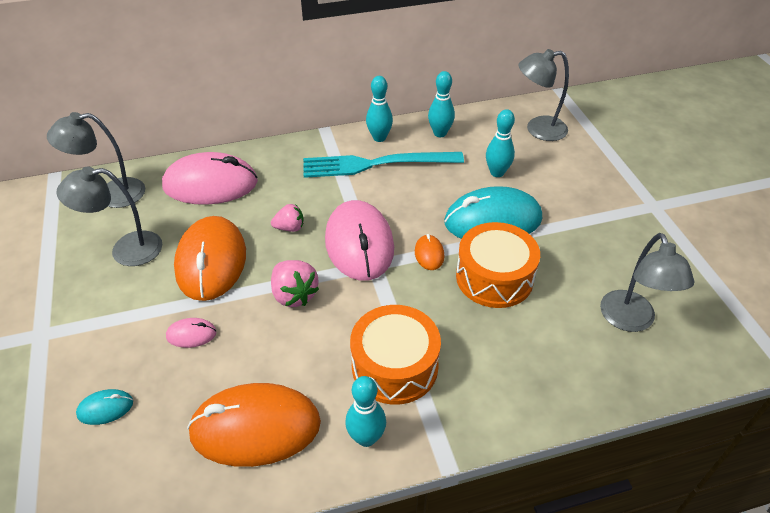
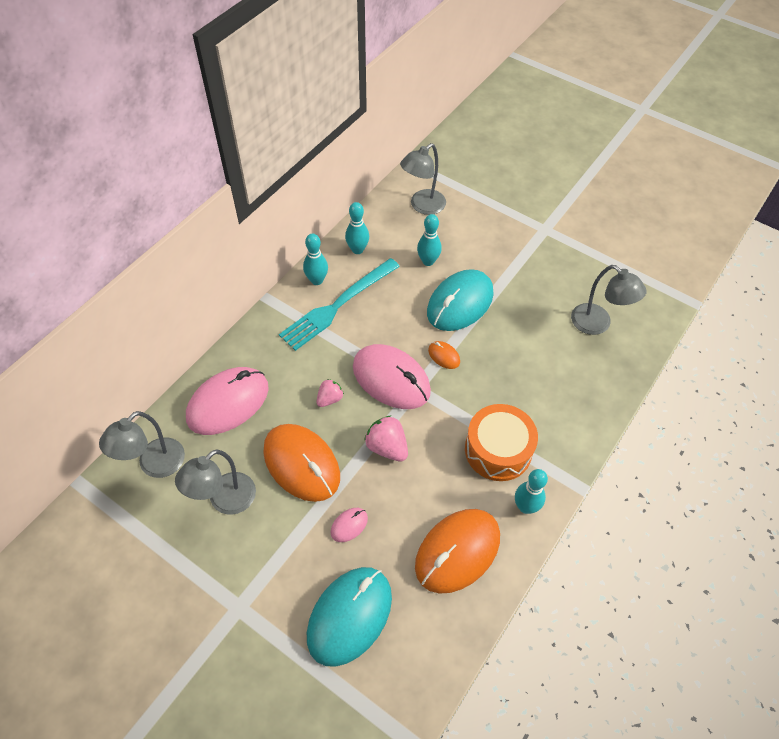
camera: 40 degrees left, 10 degrees up
turquoise mouse [76,389,133,425] -> turquoise mouse [307,567,392,667], size x2.33
pink strawberry [271,260,319,307] -> pink strawberry turned 150 degrees counterclockwise [364,416,408,462]
orange drum [456,222,540,308] -> none

